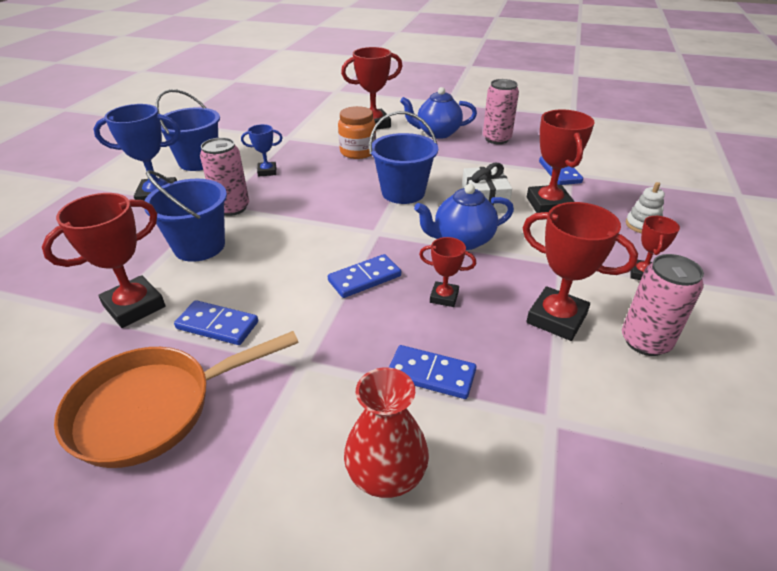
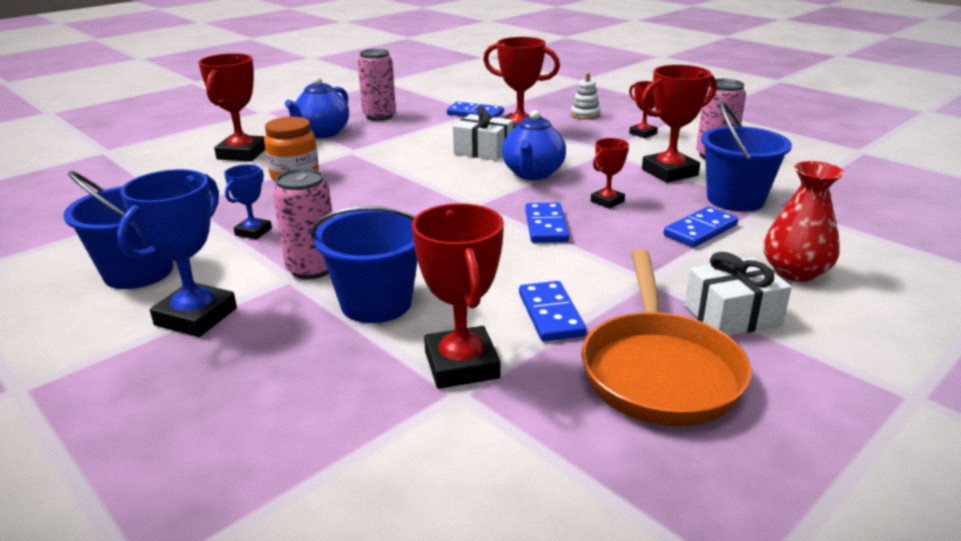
camera: 60 degrees left, 10 degrees down
blue domino [174,300,258,345] -> blue domino turned 60 degrees counterclockwise [519,281,587,341]
blue bucket [369,111,438,204] -> blue bucket moved to [701,101,792,212]
none -> white gift [685,252,792,336]

